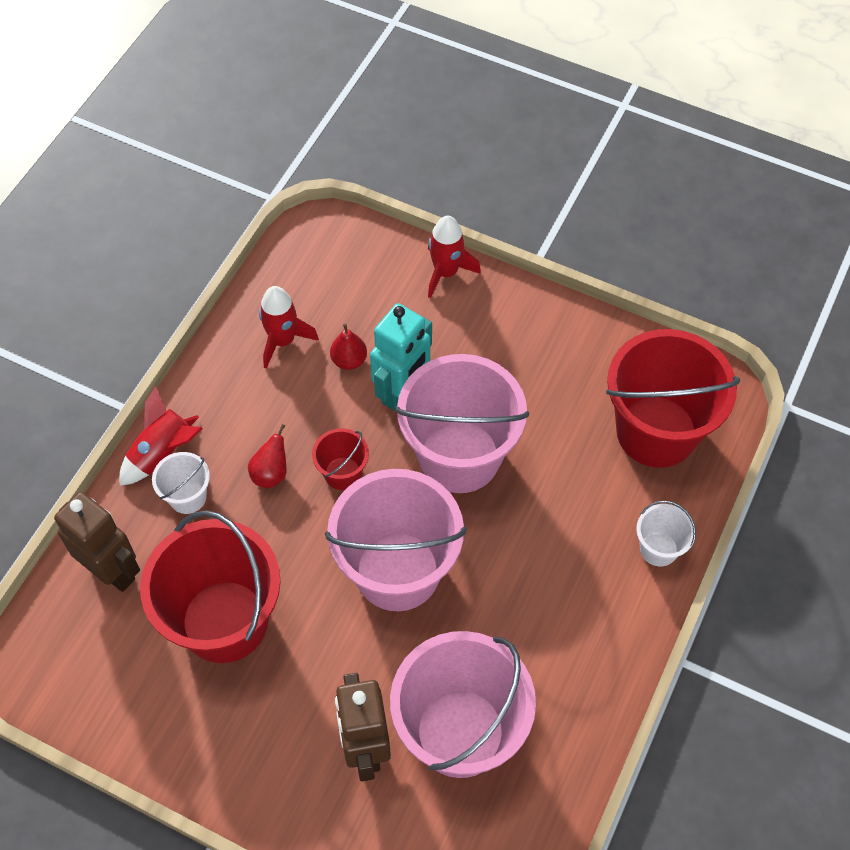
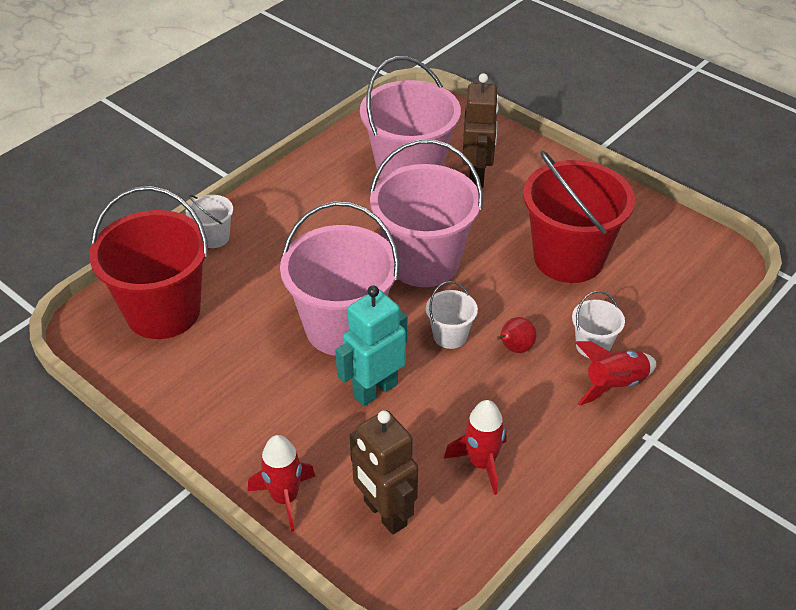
camera: 165 degrees left, 15 degrees down
brown robot [54,492,140,592] -> brown robot moved to [350,410,418,535]
red bucket [312,428,369,490] -> white bucket [426,281,478,349]
red pear [330,324,367,370] -> none

